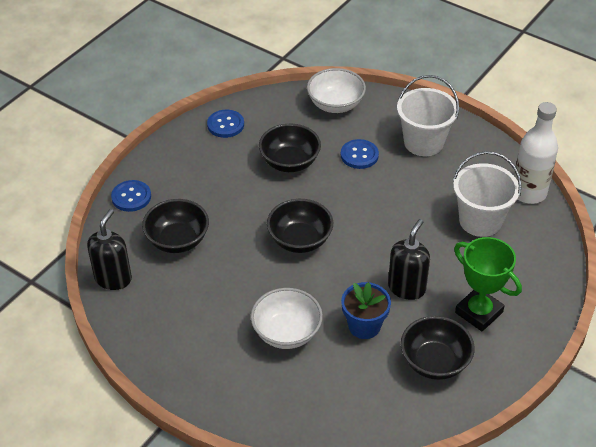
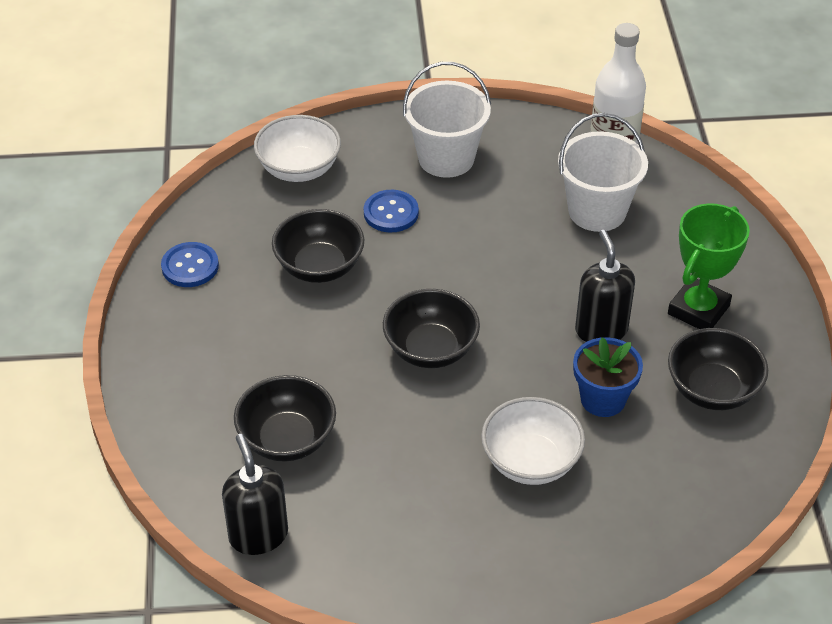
camera: 40 degrees left, 0 degrees up
blue button [111,180,151,212] -> none
green trophy [454,237,522,331] -> green trophy turned 60 degrees counterclockwise [668,203,750,329]

